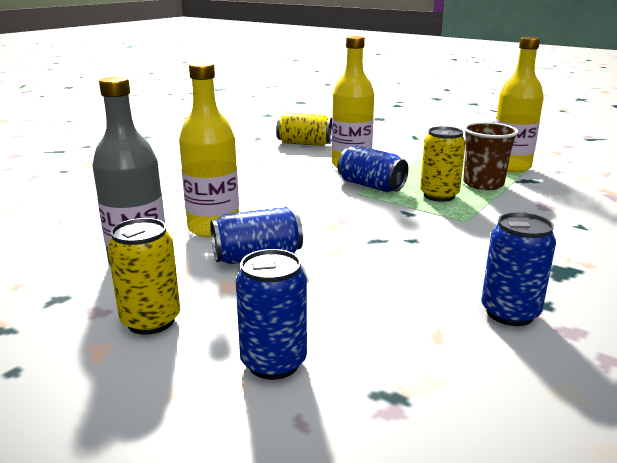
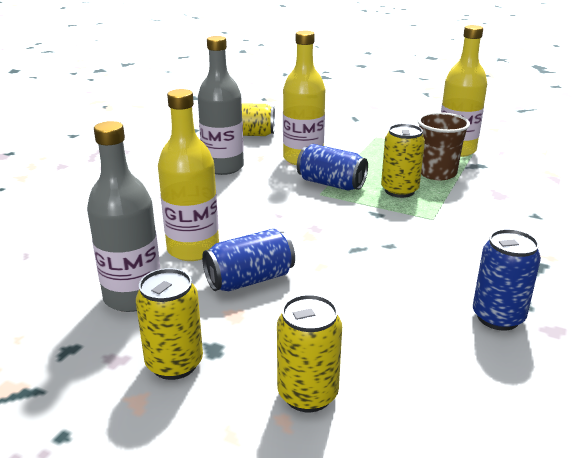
camera: 10 degrees left, 5 degrees up
blue can [236,249,307,380] -> yellow can [277,294,342,412]
none -> grey bottle [198,36,244,175]

